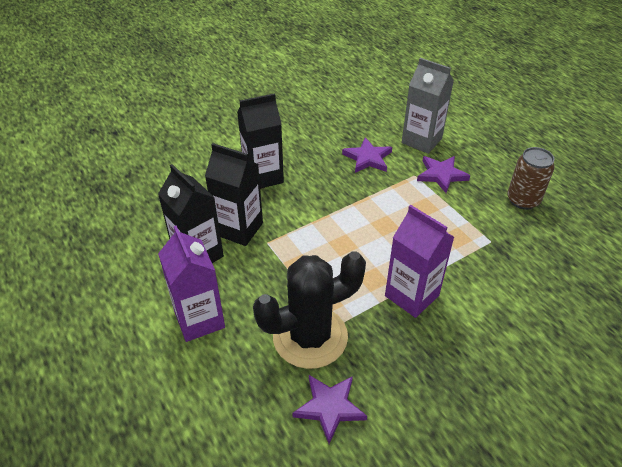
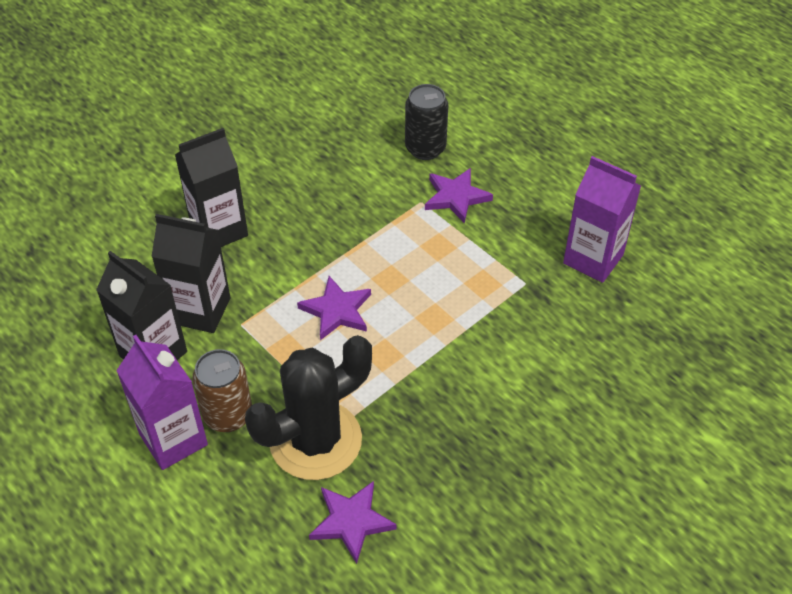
camera: 10 degrees left, 5 degrees up
purple star [342,137,392,173] -> purple star moved to [297,276,371,340]
purple carton [385,205,454,318] -> purple carton moved to [563,156,641,283]
grey carton [401,58,454,154] -> black can [405,84,448,160]
brown can [507,147,555,210] -> brown can moved to [193,349,252,432]

